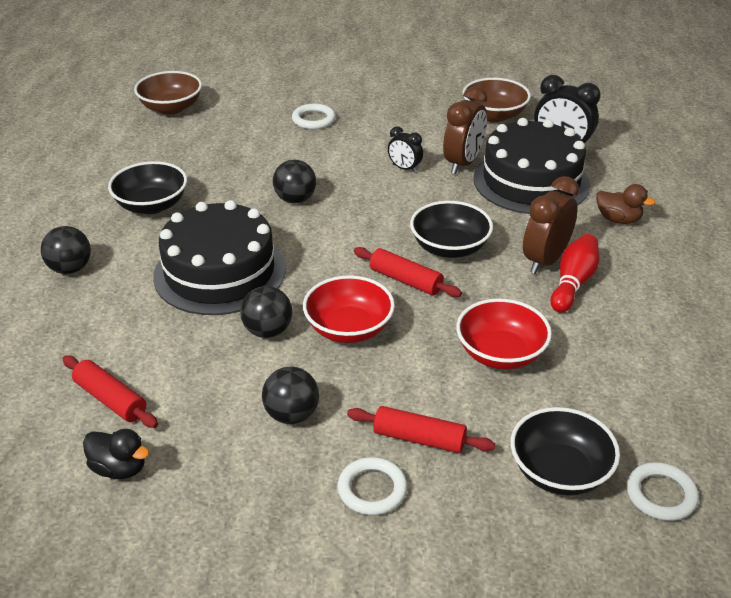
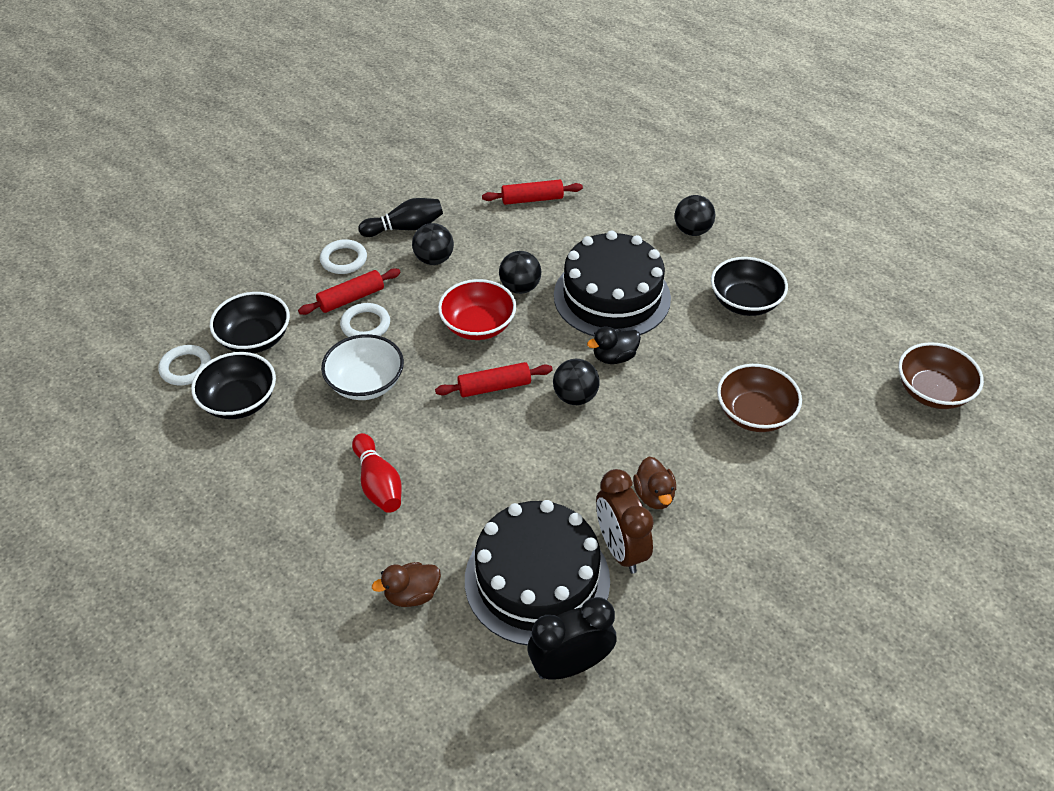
camera: 130 degrees right, 10 degrees up
black duck [83,429,149,479] -> black duck moved to [587,326,641,364]
black ball [273,160,316,204] -> black ball moved to [553,359,600,405]
white ring [292,103,336,129] -> white ring moved to [340,303,390,337]
black clock [388,126,423,173] -> brown duck [633,457,676,509]
black bowl [410,201,493,258] -> black bowl moved to [191,352,276,419]
red bowl [456,298,552,369] -> white bowl [321,334,404,400]
brown bowl [463,78,531,122] -> brown bowl moved to [717,364,802,432]
brown clock [523,176,579,274] -> none
none -> black bowling pin [358,198,443,237]

